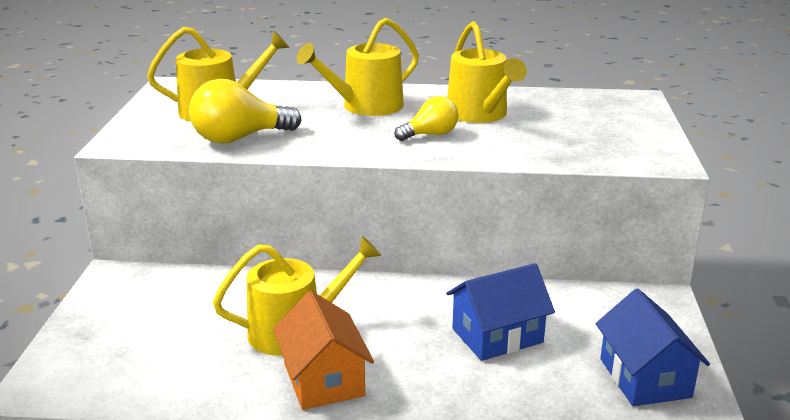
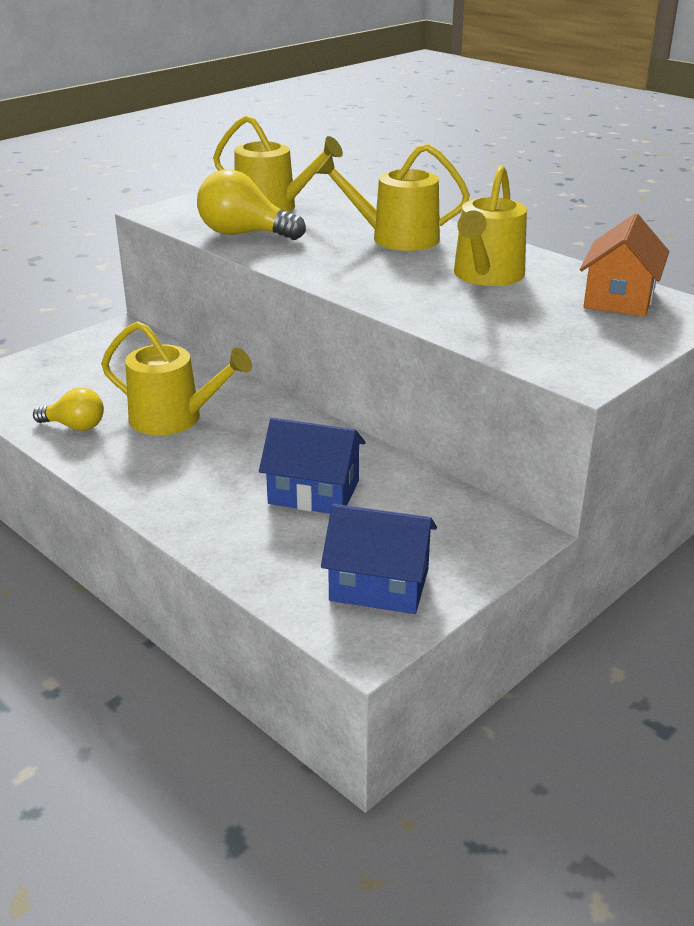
camera: 40 degrees right, 5 degrees up
orange house [273,291,374,410] -> orange house moved to [580,213,669,317]
yellow light bulb [394,96,459,141] -> yellow light bulb moved to [33,387,104,431]
blue house [596,289,710,406] -> blue house turned 75 degrees clockwise [321,504,437,614]

